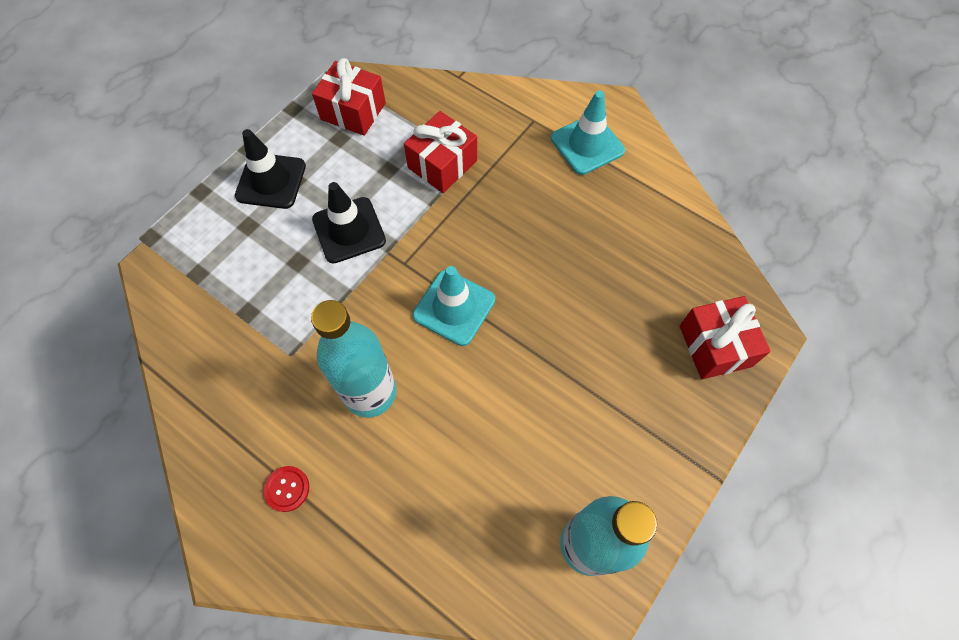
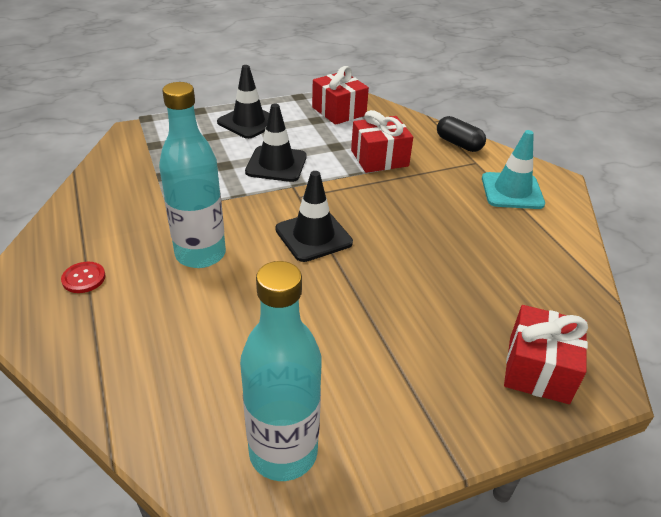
camera: 30 degrees right, 25 degrees down
turquoise traffic cone [413,266,495,346] -> black traffic cone [275,171,353,262]
none -> black capsule [437,116,486,152]

